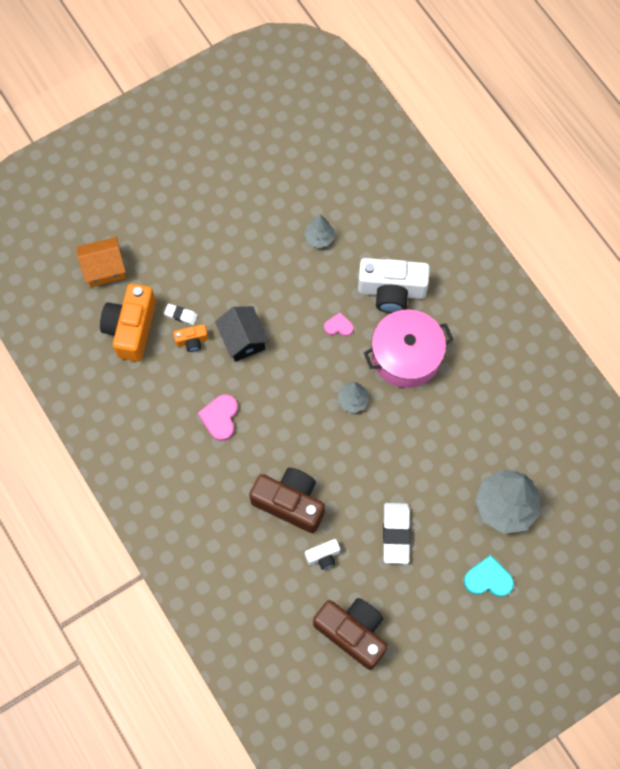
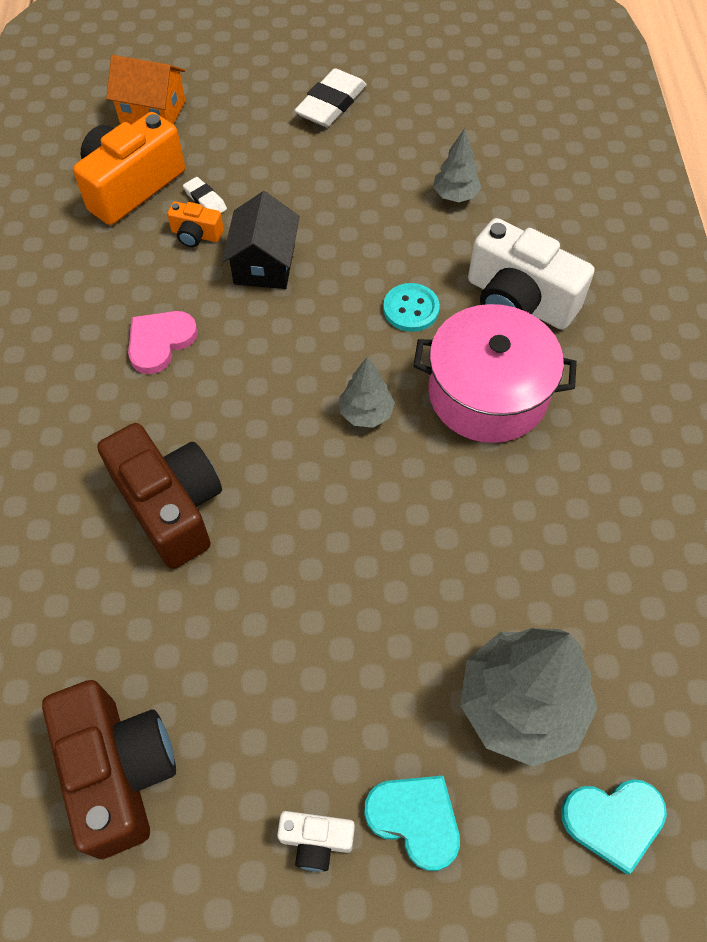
camera: 30 degrees right, 10 degrees down
white camera [305,539,340,570] -> white camera moved to [277,811,355,872]
pink heart [324,312,354,336] -> turquoise button [383,283,440,332]
white eraser [383,503,410,564] -> white eraser moved to [294,68,367,127]
none -> turquoise heart [561,779,667,875]

